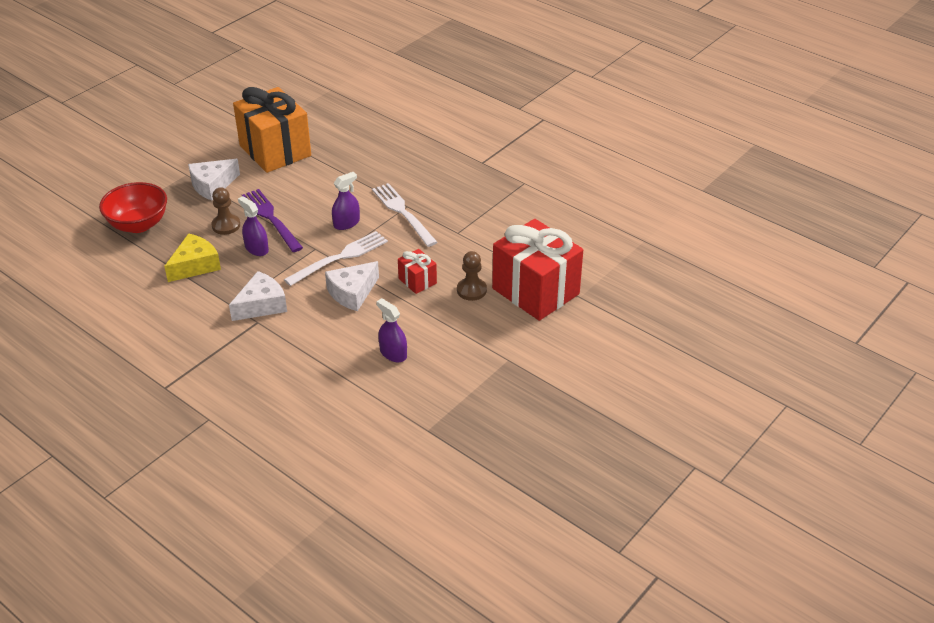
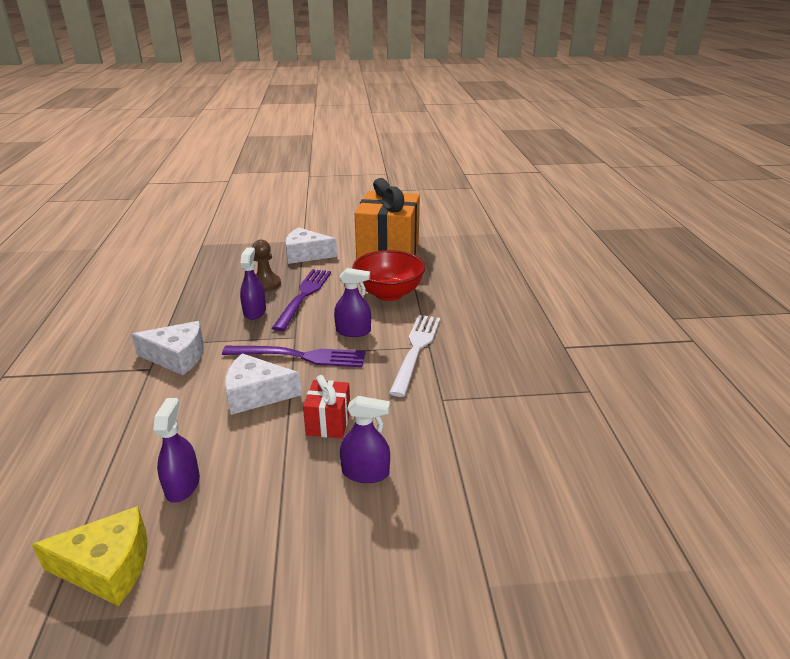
camera: 45 degrees right, 10 degrees down
red bowl [99,182,167,233] -> red bowl moved to [352,250,425,301]
yellow cheese [164,233,221,282] -> yellow cheese moved to [32,506,148,606]
white fork [284,231,388,286] -> purple fork [222,346,366,367]
brown pawn [457,251,487,301] -> purple spray bottle [340,396,390,483]
red gift [492,219,583,321] -> none

